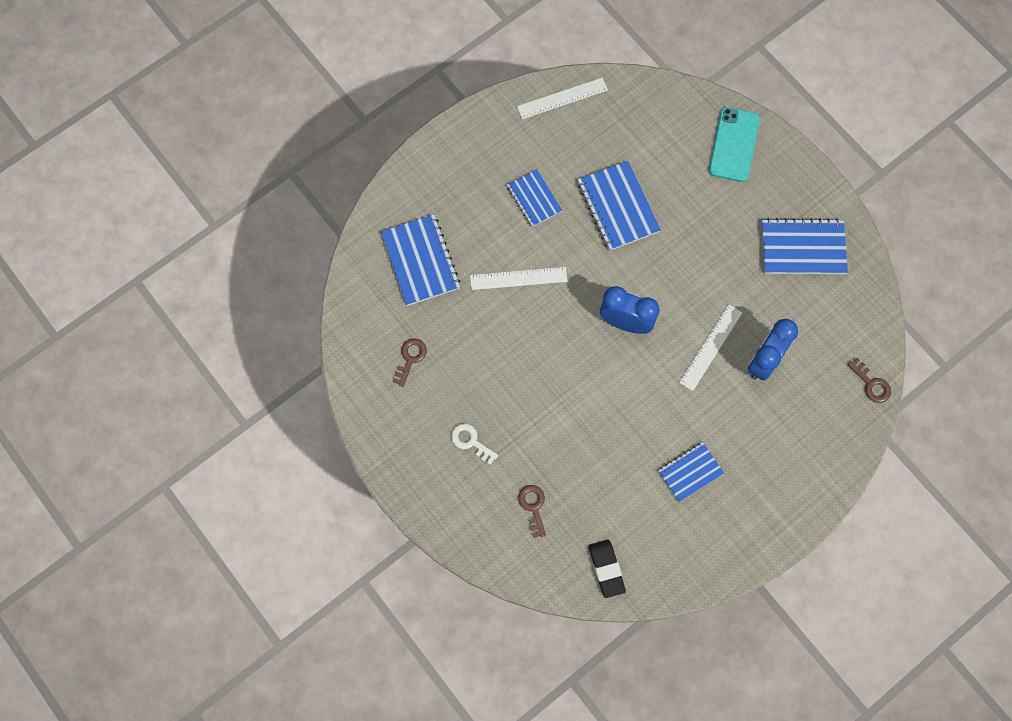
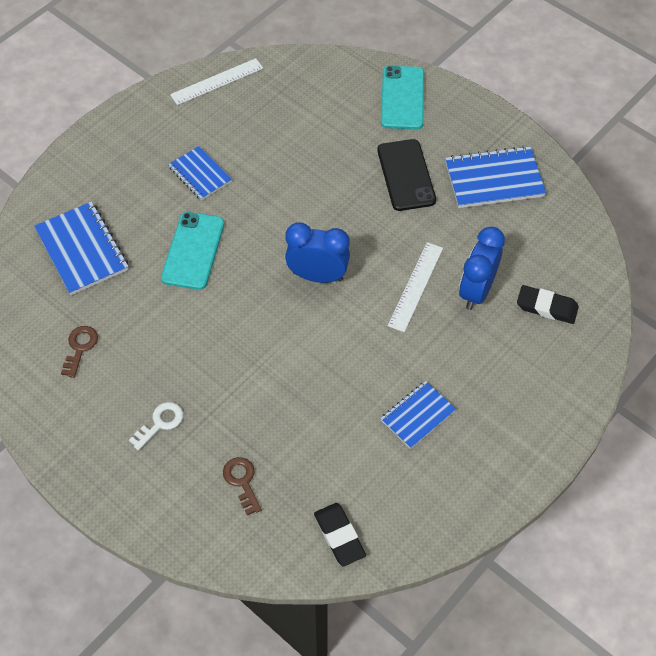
camera: 10 degrees left, 15 degrees down
white key [451,423,498,465] -> white key turned 105 degrees clockwise [129,402,183,451]
white ruler [470,267,567,290] -> turquoise phone [161,212,224,290]
blue notebook [577,161,661,251] -> none
brown key [848,358,891,403] -> none
none -> black phone [377,139,436,211]
none -> black eraser [517,285,579,324]

